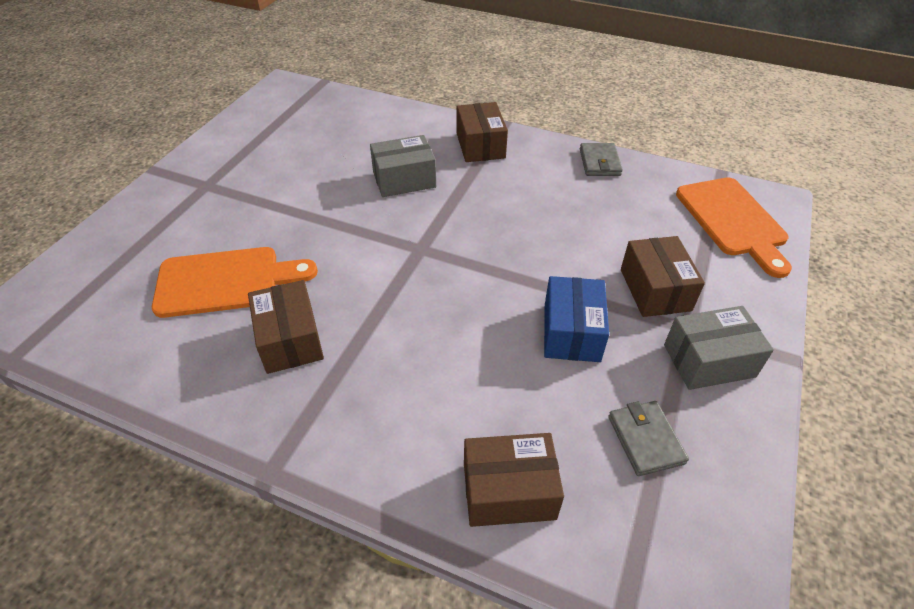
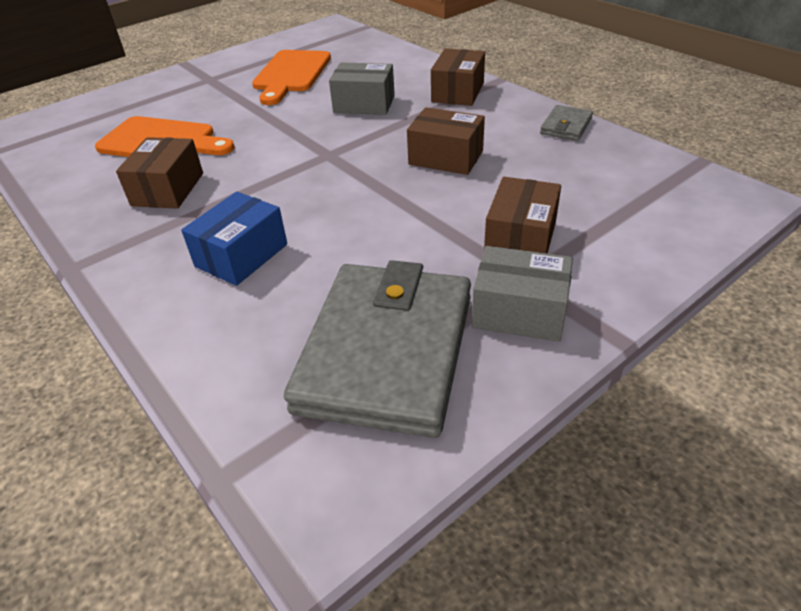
camera: 30 degrees right, 5 degrees down
brown box [464,433,564,527] -> brown box moved to [407,107,485,175]
blue box [544,276,609,362] -> blue box moved to [181,192,287,286]
grey wallet [608,401,689,476] -> grey wallet [284,260,471,438], size x2.42
orange cutting board [676,177,792,278] -> orange cutting board moved to [252,50,331,105]

